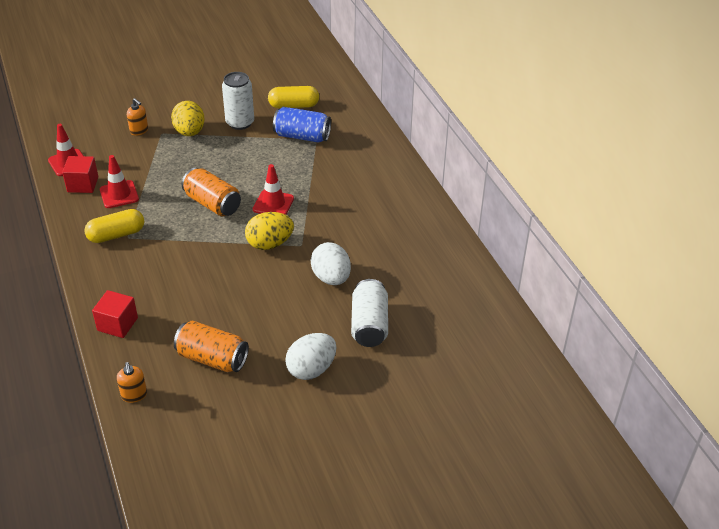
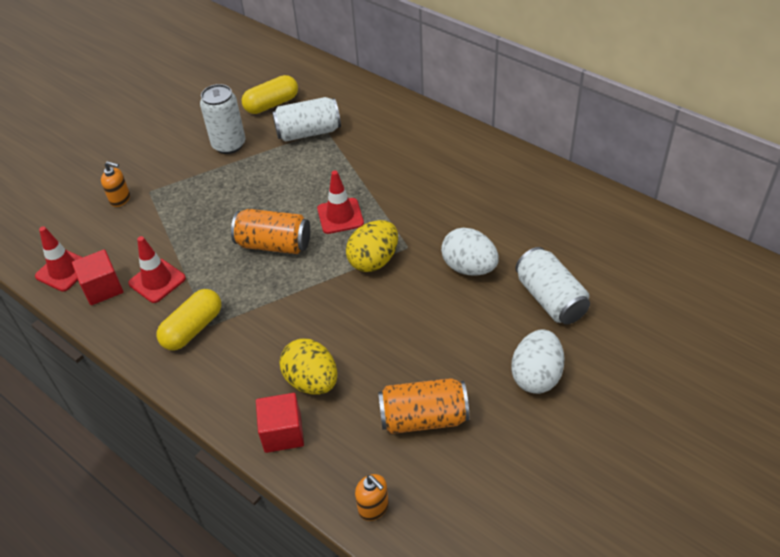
camera: 25 degrees left, 5 degrees up
yellow egg [171,101,205,136] -> yellow egg moved to [280,339,337,395]
blue can [273,107,331,143] -> white can [272,97,341,142]

